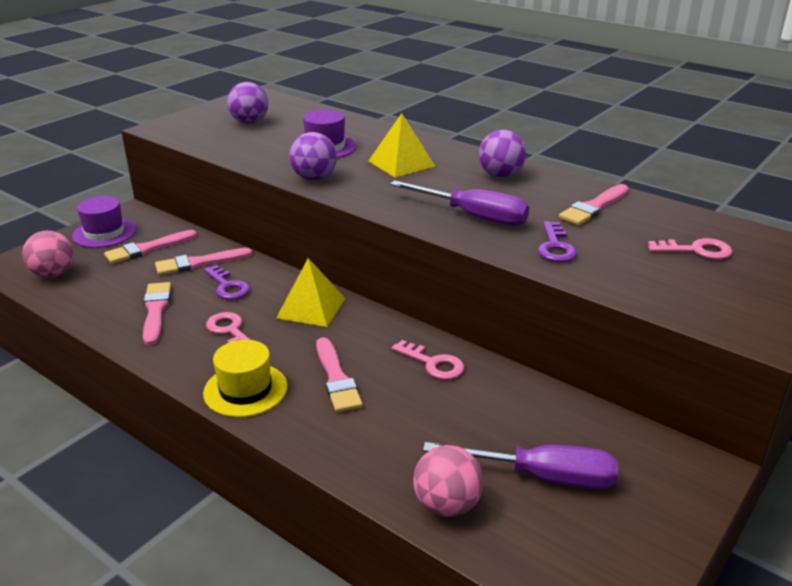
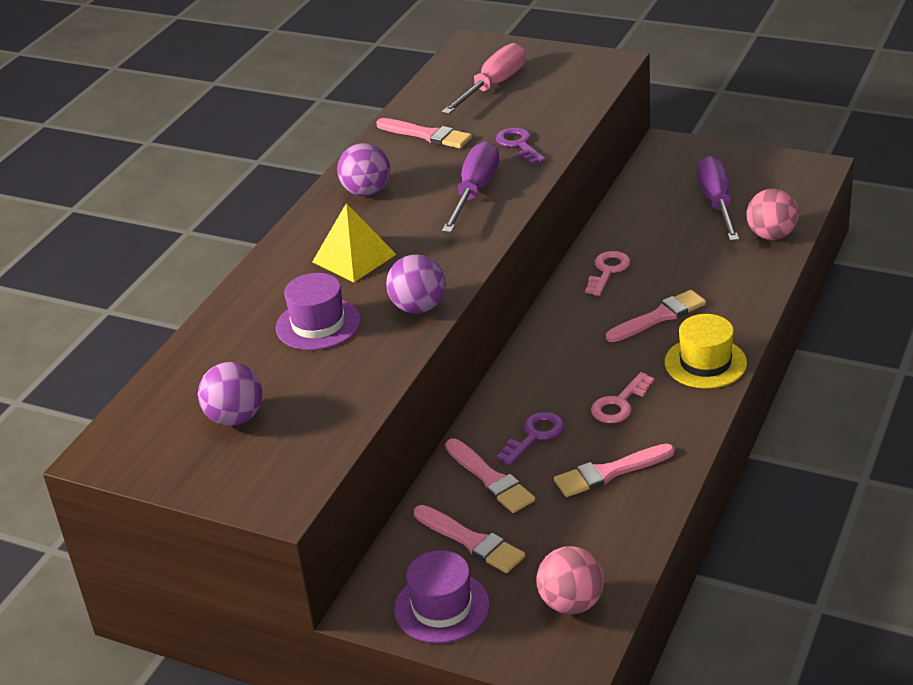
camera: 100 degrees left, 5 degrees up
yellow pyramid [276,258,346,327] -> none
purple key [538,221,577,262] -> purple key turned 105 degrees counterclockwise [496,127,546,165]
pink key [648,238,732,259] -> pink screwdriver [442,43,526,114]

